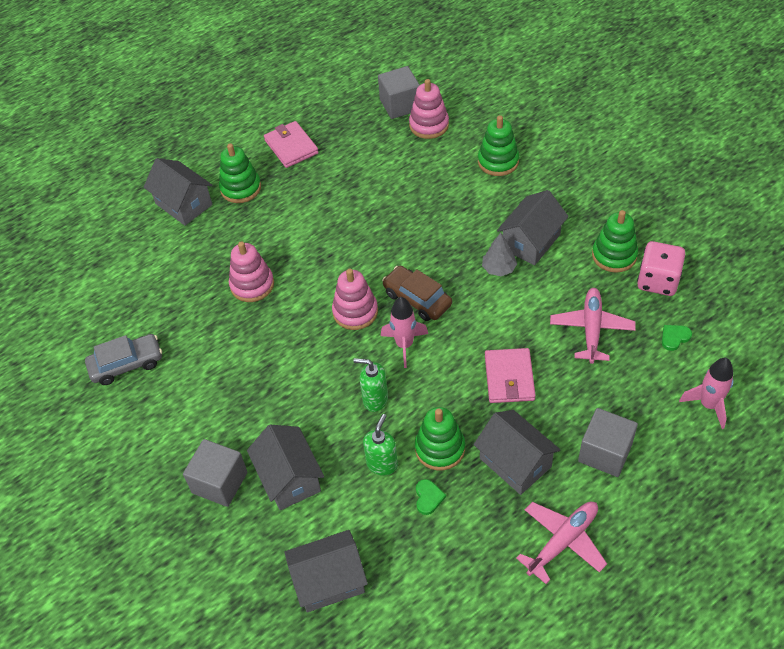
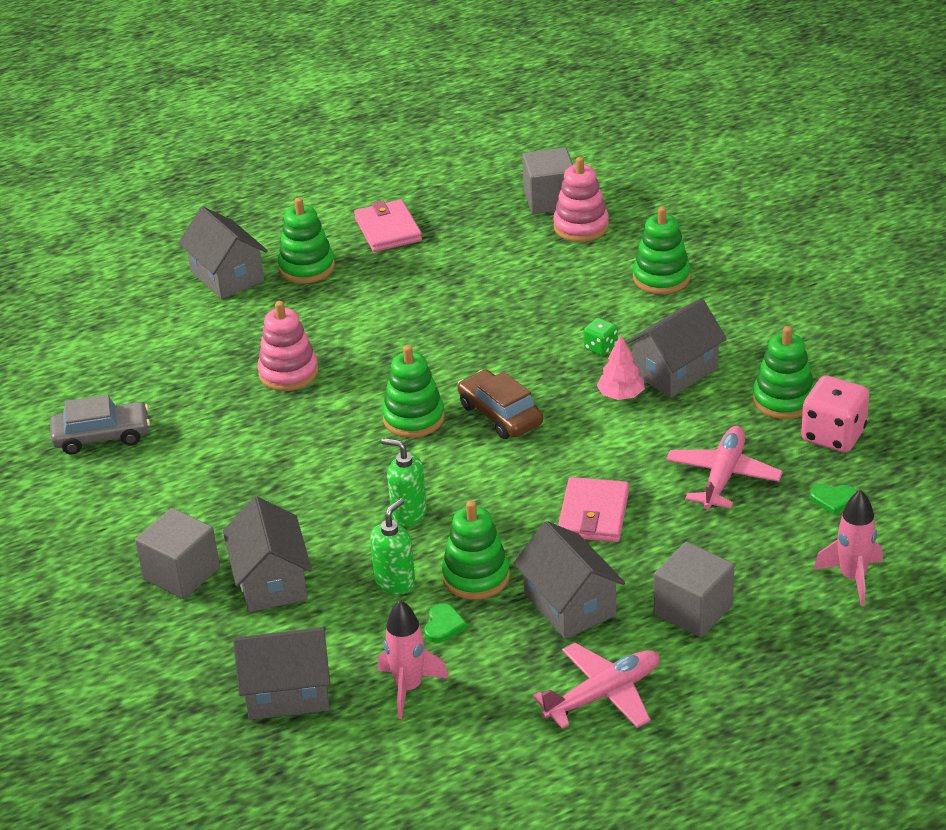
camera: 10 degrees right, 15 degrees down
pink stacking toy [332,269,378,330] -> green stacking toy [382,345,445,438]
pink rocket [381,297,428,368] -> pink rocket moved to [378,600,449,719]
grey tree [482,233,517,276] -> pink tree [596,335,645,400]
green heart [662,325,692,351] -> green heart turned 150 degrees counterclockwise [810,484,857,515]
none -> green dice [583,318,618,356]

